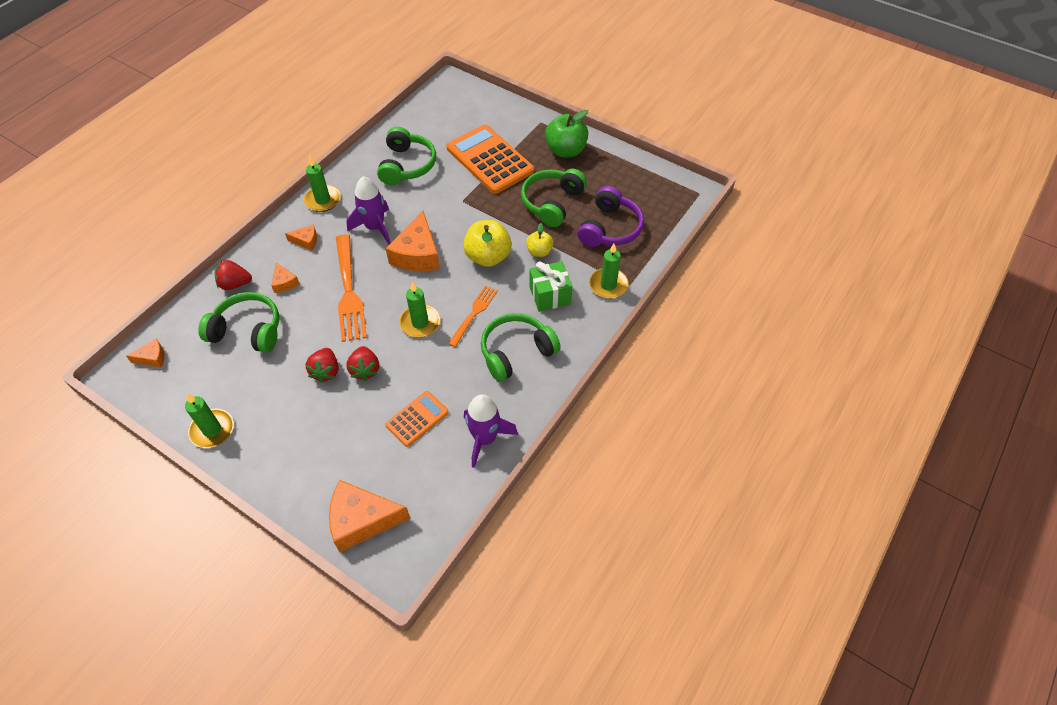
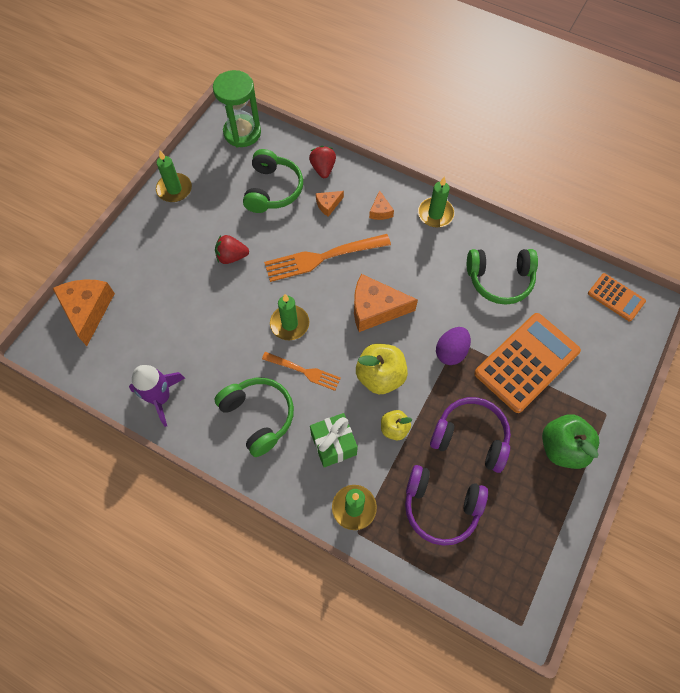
camera: 85 degrees right, 10 degrees up
orange cheese [126,338,165,368] -> green hourglass [213,70,261,147]
purple rocket [346,176,391,244] -> none
red strawberry [347,346,379,381] -> none
orange calculator [385,391,449,447] -> orange calculator moved to [588,273,646,321]
green headphones [521,169,587,227] -> purple headphones [430,397,511,473]
none -> purple egg [436,327,471,365]

